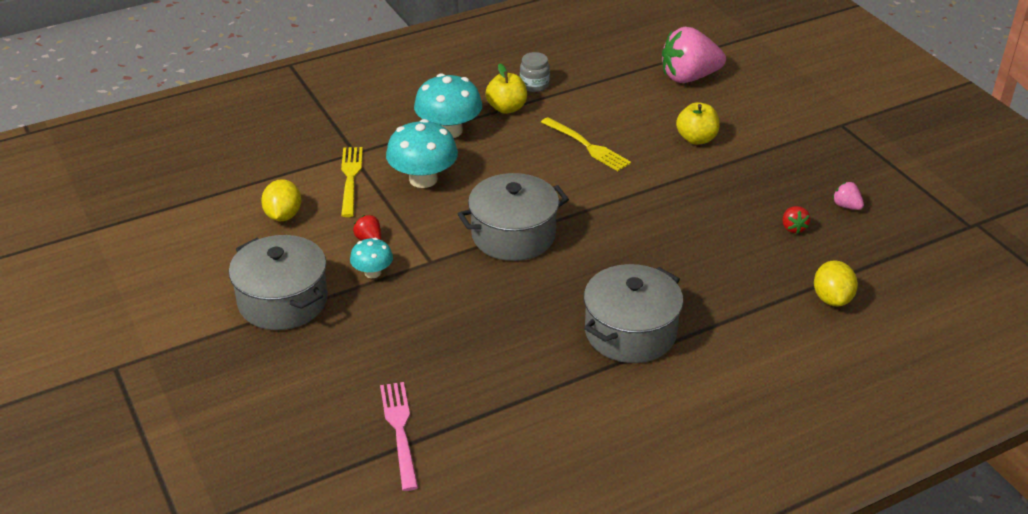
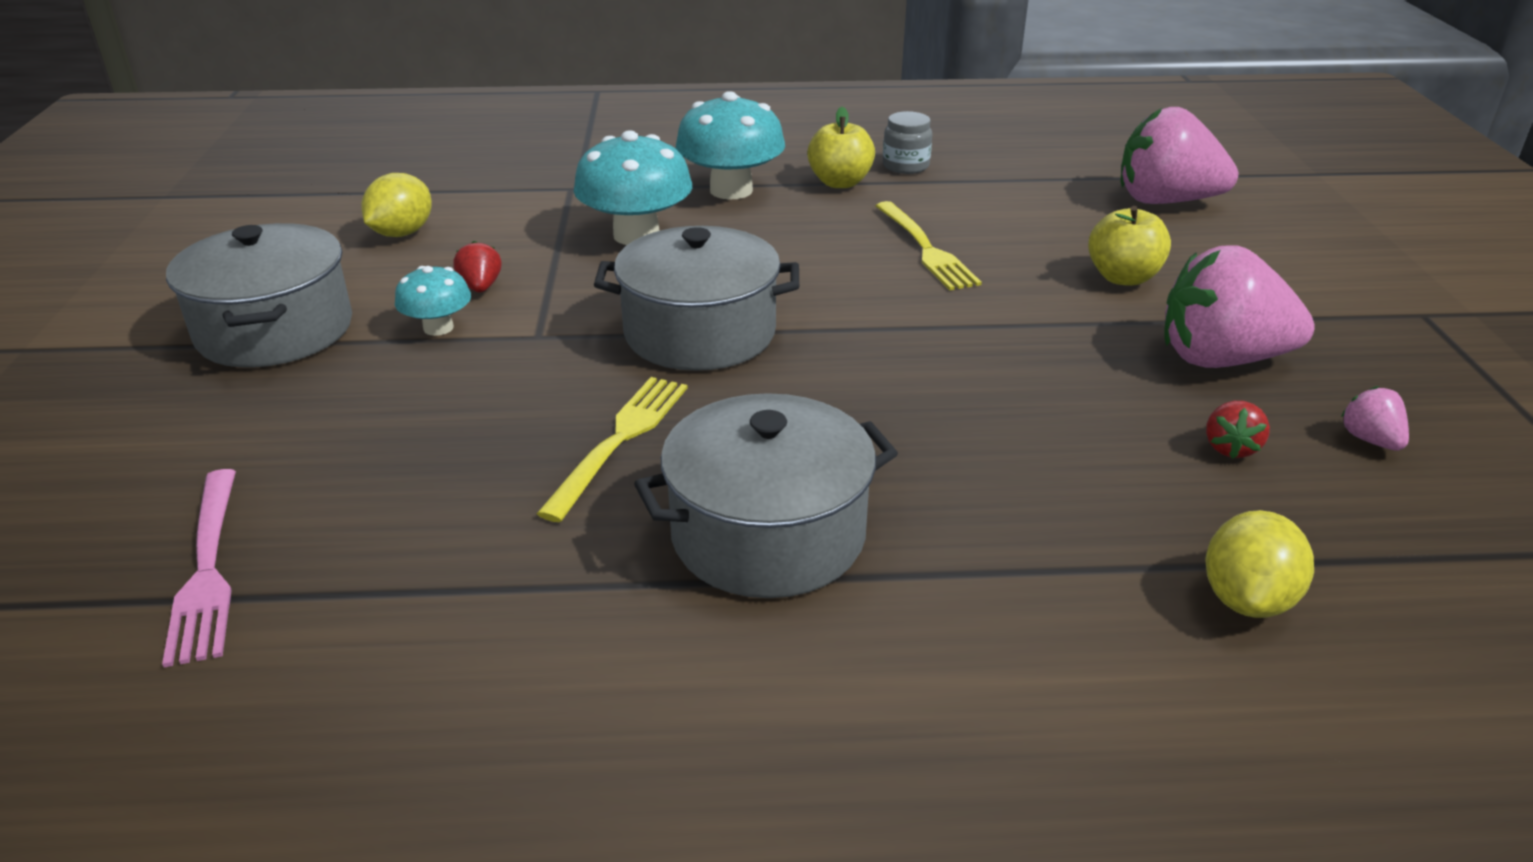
camera: 25 degrees right, 5 degrees down
yellow fork [341,147,363,217] -> yellow fork moved to [536,377,688,522]
pink fork [380,382,418,491] -> pink fork turned 150 degrees clockwise [162,469,236,668]
none -> pink strawberry [1164,245,1315,368]

